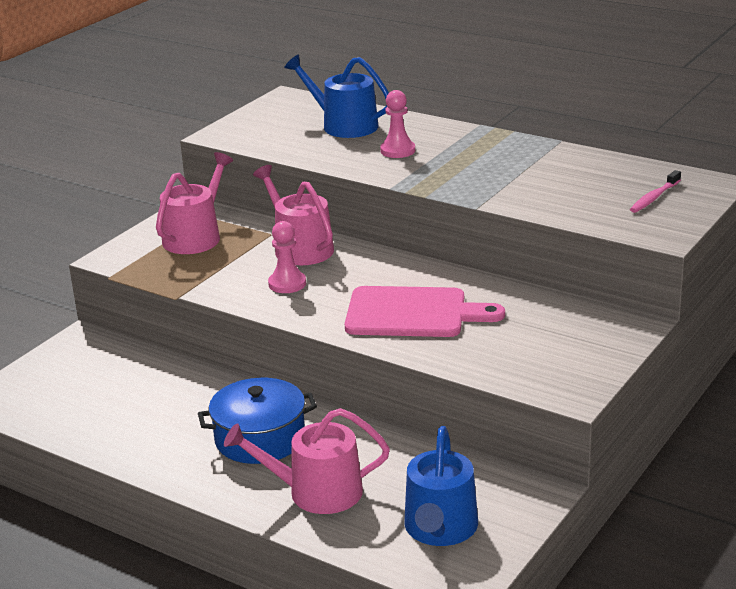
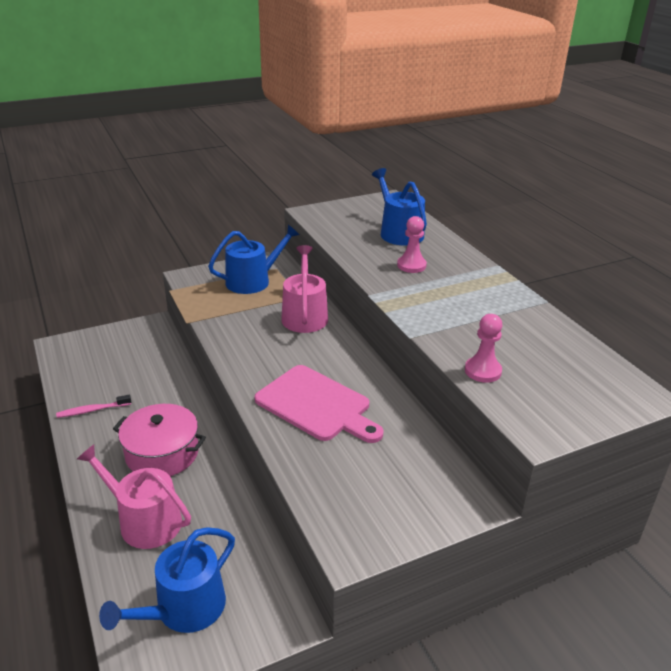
camera: 30 degrees right, 5 degrees up
pink watering can [156,152,233,254] -> blue watering can [208,225,299,294]
blue pot [198,378,317,464] -> pink pot [113,404,206,476]
pink pawn [268,221,306,293] -> pink pawn moved to [465,314,503,383]
pink toothbrush [630,170,681,213] -> pink toothbrush moved to [56,395,131,418]

